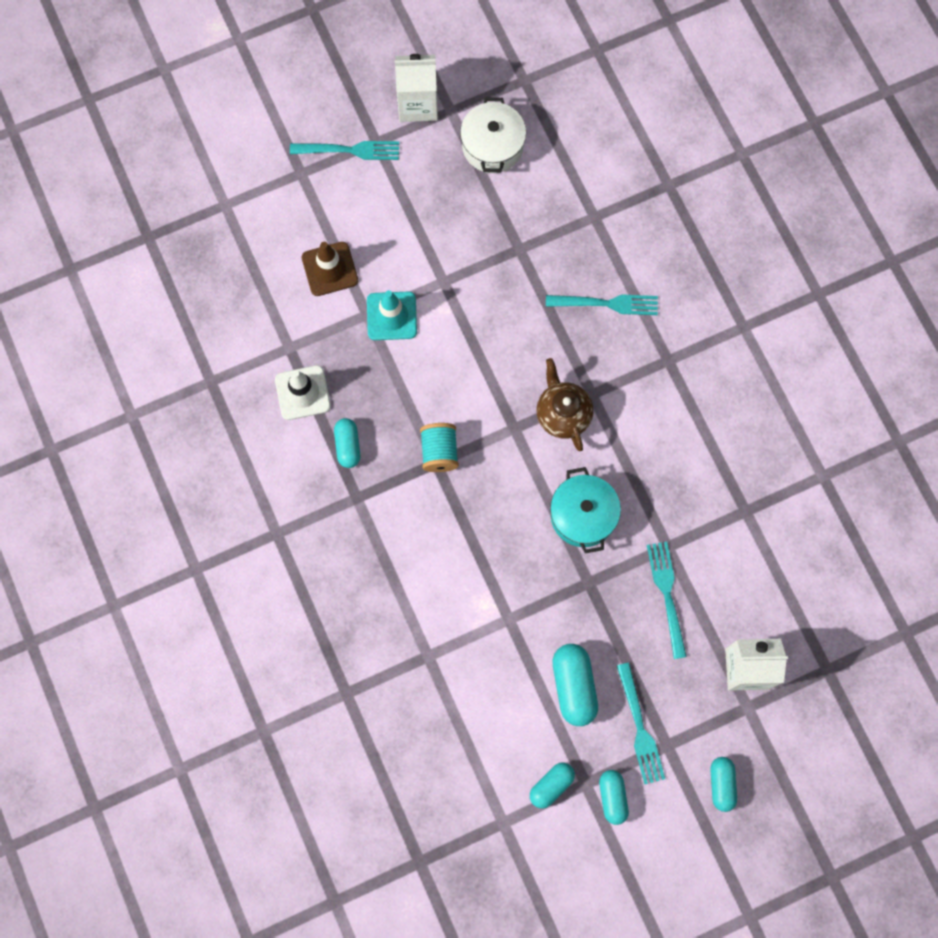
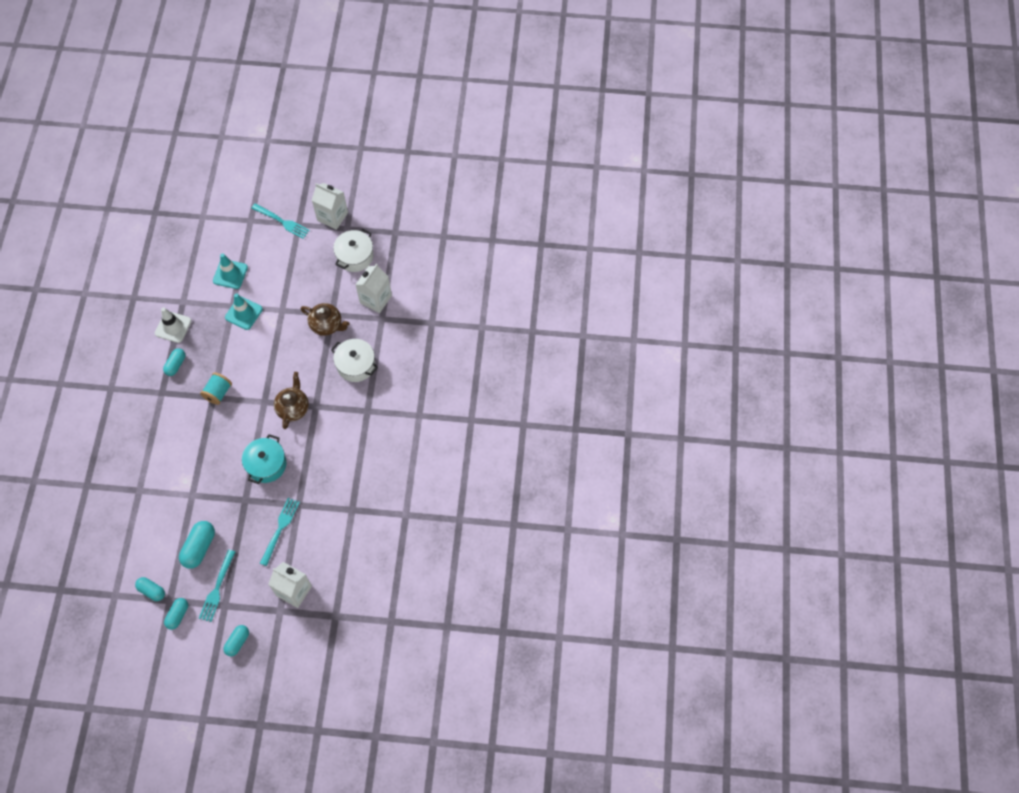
camera: 30 degrees right, 10 degrees down
brown traffic cone [302,242,358,296] -> turquoise traffic cone [213,253,248,289]
turquoise capsule [530,763,575,808] -> turquoise capsule turned 45 degrees clockwise [135,577,165,601]
turquoise fork [546,295,658,315] -> white pot [331,339,378,382]
none -> brown teapot [301,303,349,336]
none -> white carton [355,264,392,313]

